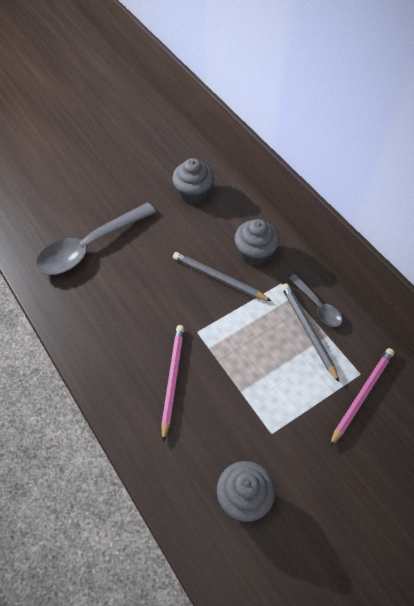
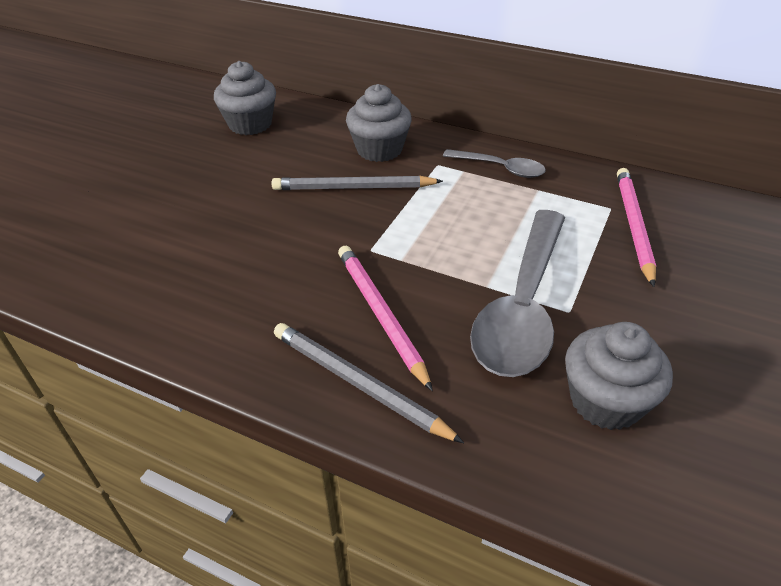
camera: 30 degrees left, 15 degrees down
grey spoon [36,202,156,275] -> grey spoon moved to [470,210,565,377]
grey pencil [281,283,339,382] -> grey pencil moved to [274,323,464,443]

